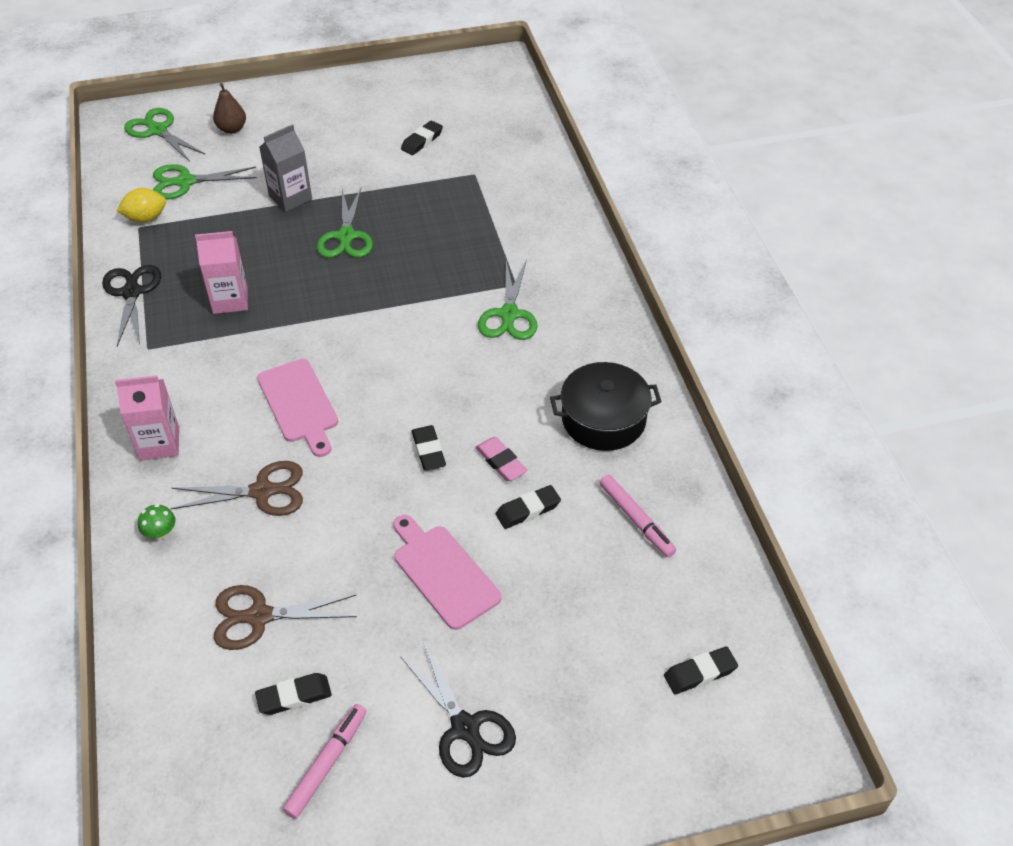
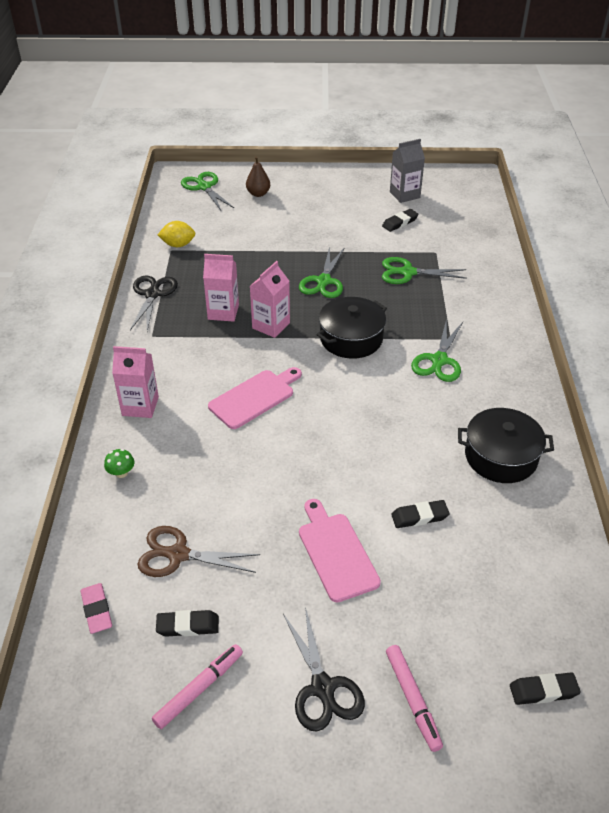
camera: 15 degrees right, 5 degrees down
green scissors [153,164,257,200] -> green scissors moved to [382,257,467,284]
brown scissors [170,461,303,516] -> none
pink cutting board [257,359,338,457] -> pink cutting board turned 120 degrees counterclockwise [208,367,302,429]
grey carton [259,124,312,212] -> grey carton moved to [390,139,425,203]
black eraser [412,425,446,470] -> none
pink eraser [475,437,527,481] -> pink eraser moved to [81,583,112,634]
pink marker [600,475,676,557] -> pink marker moved to [386,645,443,752]
none -> pink carton [250,261,290,338]
none -> black pot [316,297,387,359]

